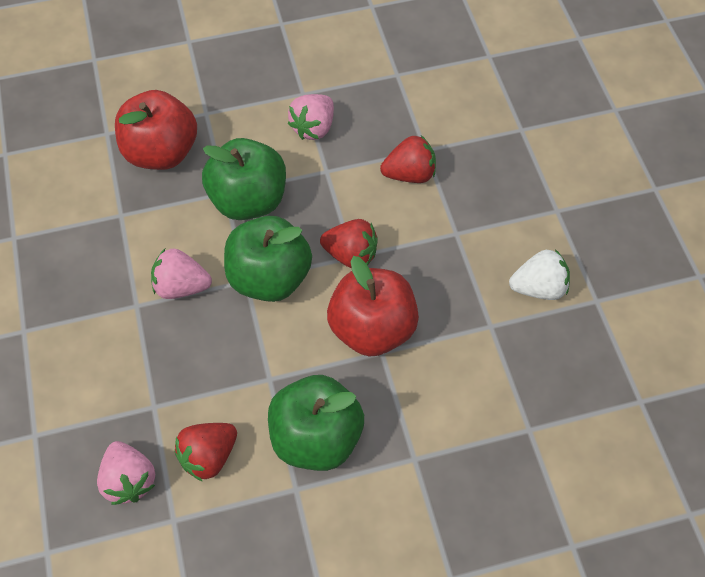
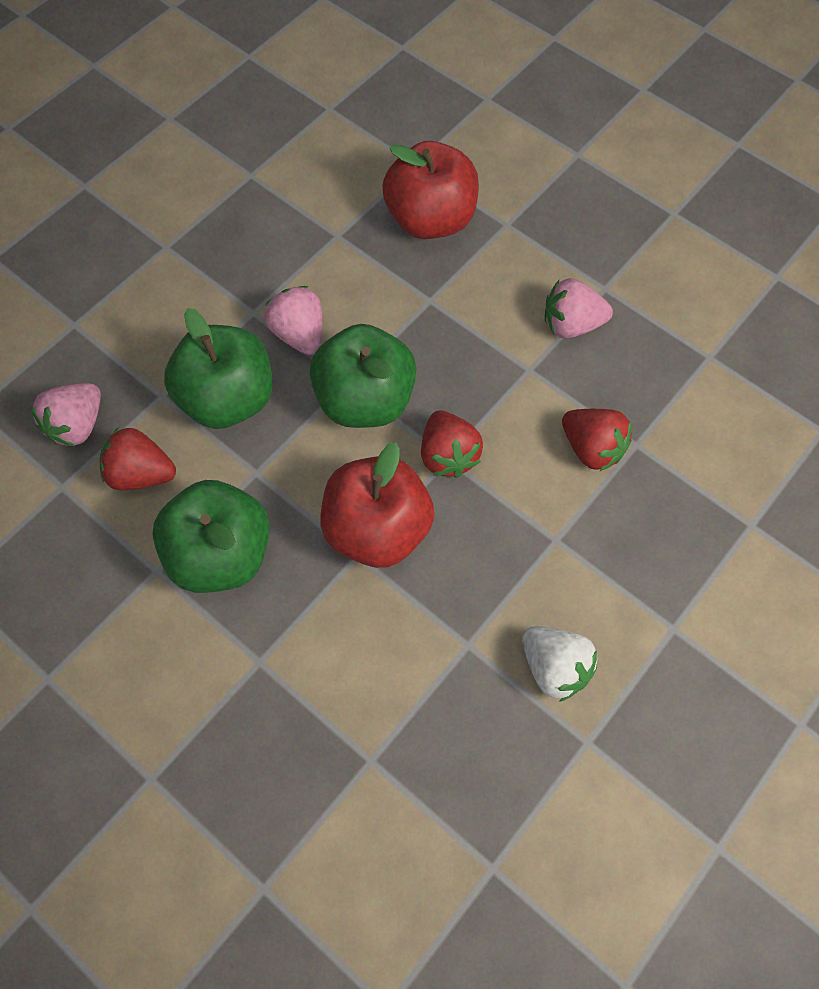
camera: 55 degrees right, 5 degrees up
green apple [202,138,286,220] -> green apple moved to [164,308,273,429]

